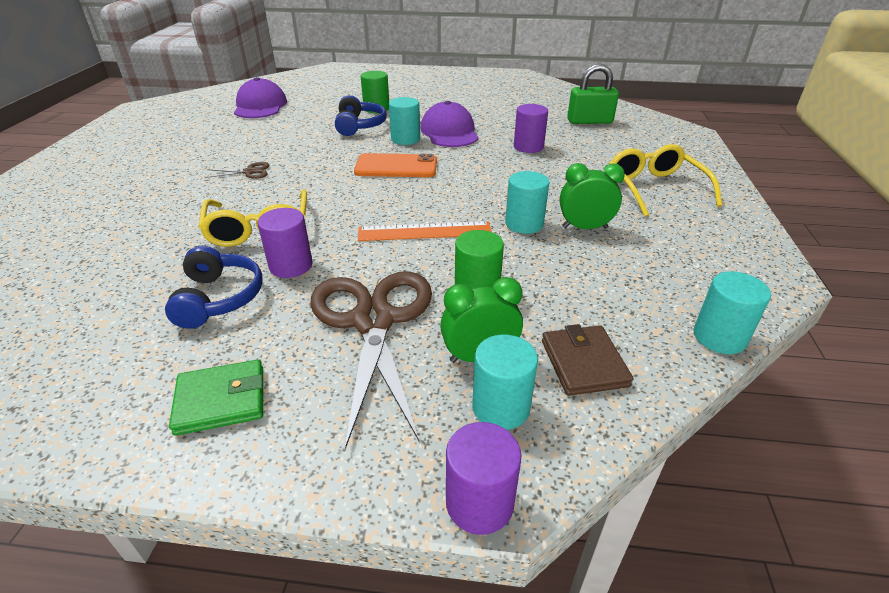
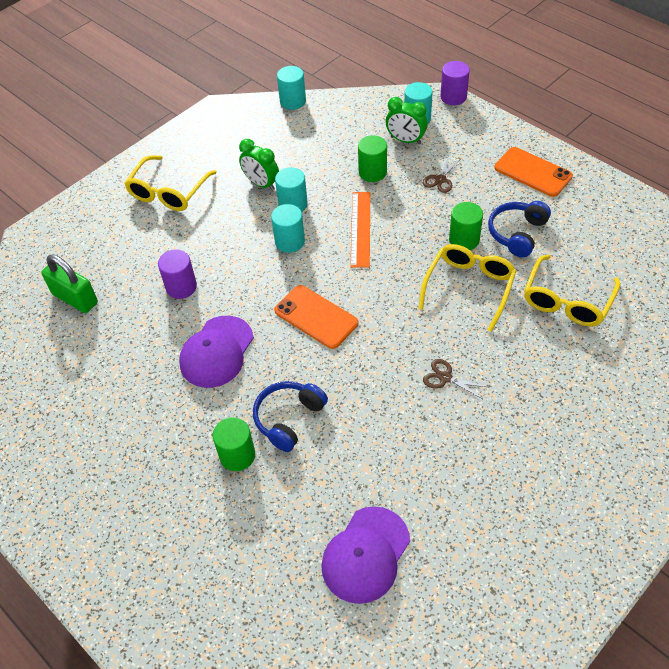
camera: 140 degrees left, 15 degrees up
green wallet [169,359,263,436] -> orange phone [494,147,573,197]
purple cylinder [258,208,313,278] -> green cylinder [449,202,483,250]
brown scissors [310,271,432,449] -> brown scissors [423,156,461,193], size x0.40
orange ruler [358,221,492,241] -> orange ruler turned 60 degrees clockwise [350,192,370,268]
turquoise cylinder [389,97,420,145] -> turquoise cylinder moved to [271,204,305,253]
brown wallet [542,324,633,396] -> none
none -> yellow glasses [524,255,620,327]

